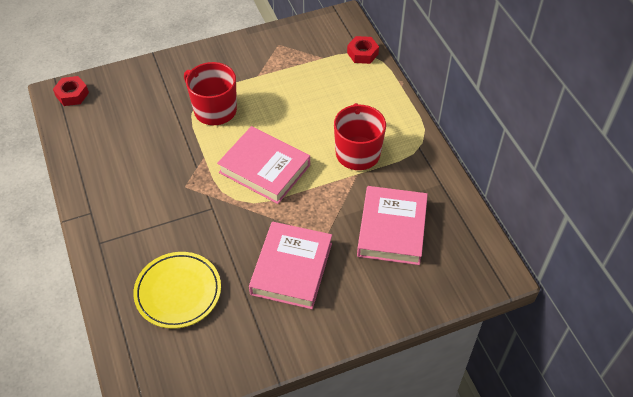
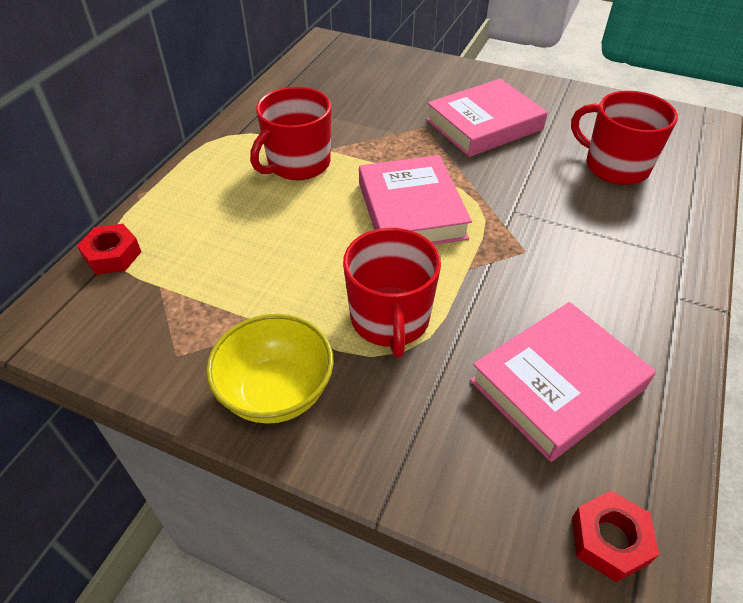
camera: 135 degrees left, 5 degrees down
yellow plate [133,252,221,328] -> red mug [571,91,678,185]
pink book [357,186,428,265] -> pink book moved to [470,302,656,462]
none -> yellow bowl [206,314,334,424]

